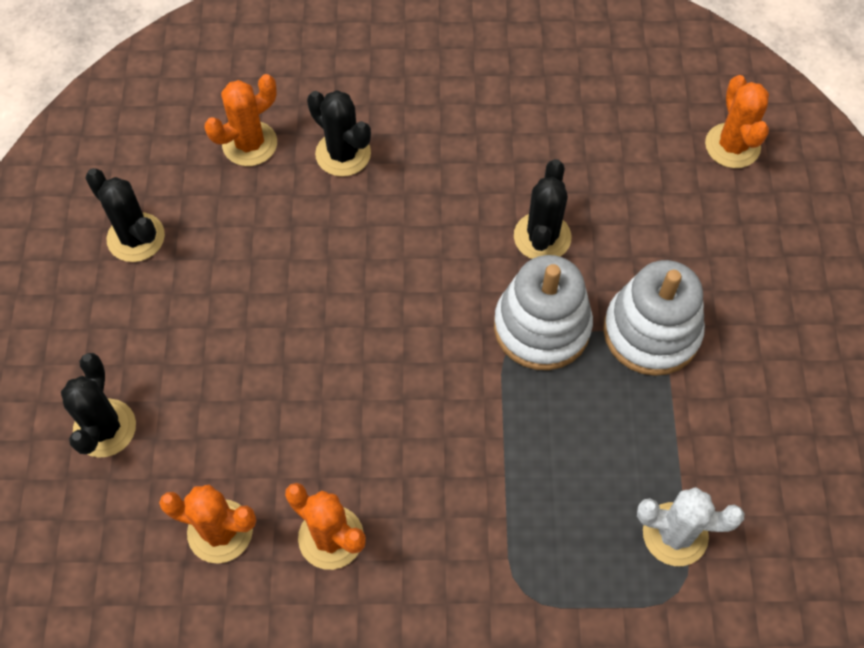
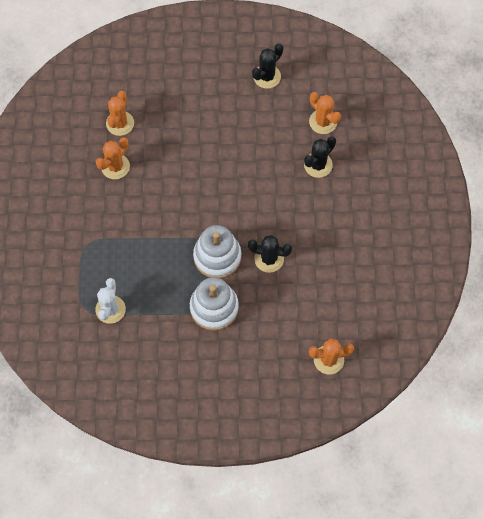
camera: 90 degrees right, 5 degrees up
black cactus [61,353,136,458] -> none

